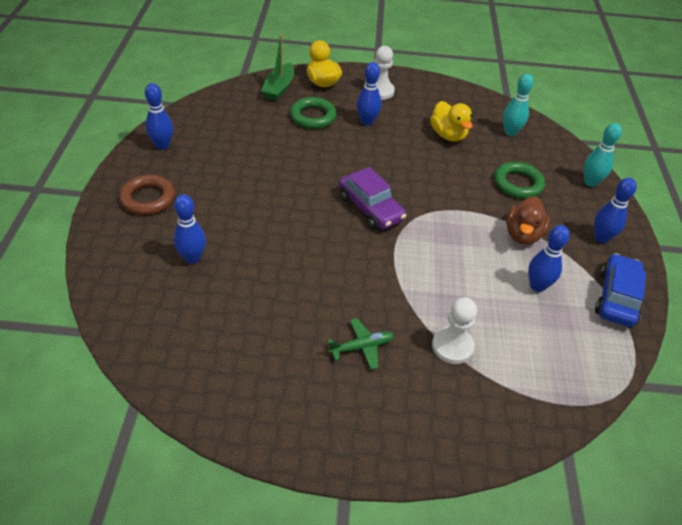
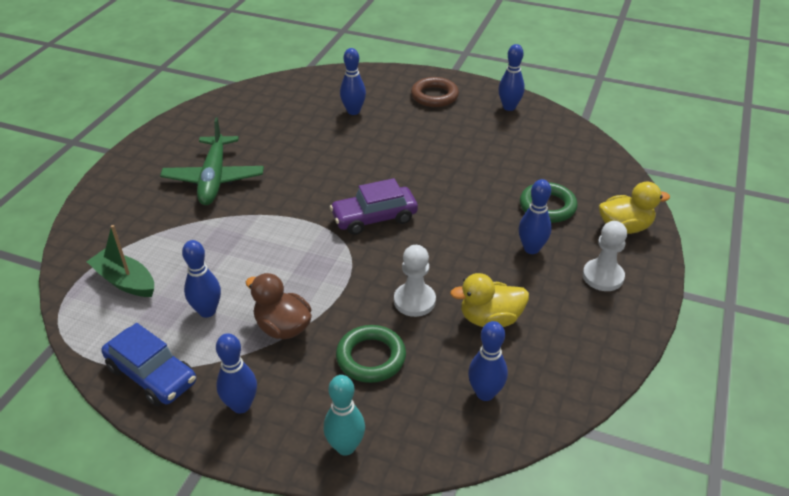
camera: 110 degrees right, 5 degrees down
green boat [261,34,294,101] -> green boat moved to [86,225,154,297]
green plane [327,318,394,370] -> green plane [160,118,264,205], size x1.91
white pawn [432,297,477,364] -> white pawn moved to [394,245,436,317]
turquoise bowling pin [503,74,534,136] -> blue bowling pin [468,321,508,401]

